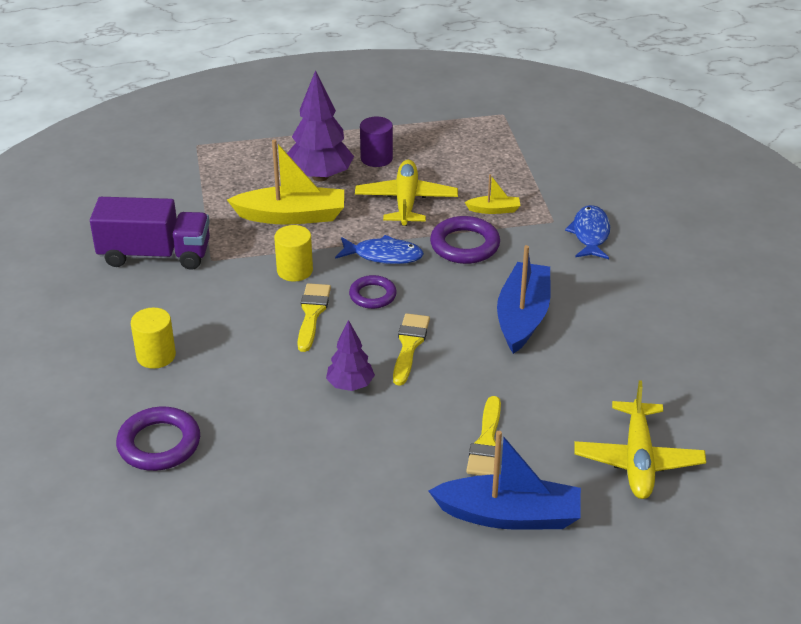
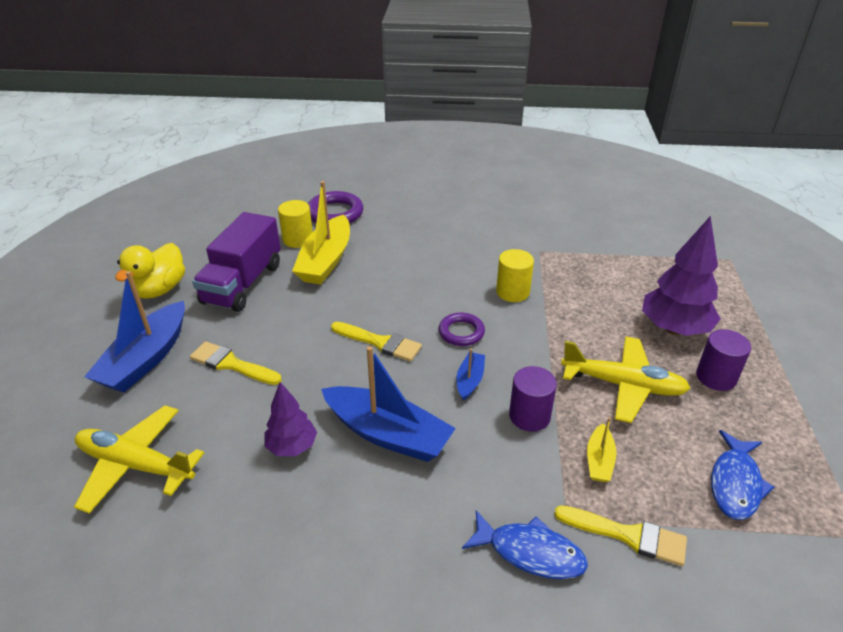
camera: 105 degrees right, 0 degrees up
purple truck [90,197,210,270] -> purple truck moved to [192,212,281,312]
yellow cylinder [131,308,176,369] -> yellow cylinder moved to [278,200,313,248]
yellow boat [227,139,344,225] -> yellow boat moved to [292,181,350,284]
yellow brush [297,283,331,352] -> yellow brush moved to [554,505,687,566]
purple tree [326,320,375,391] -> purple tree moved to [264,382,317,456]
blue fish [335,235,424,264] -> blue fish moved to [711,430,774,520]
purple ring [430,216,500,264] -> purple cylinder [509,366,557,432]
none -> yellow duck [115,243,185,299]
none -> blue boat [457,348,485,401]

